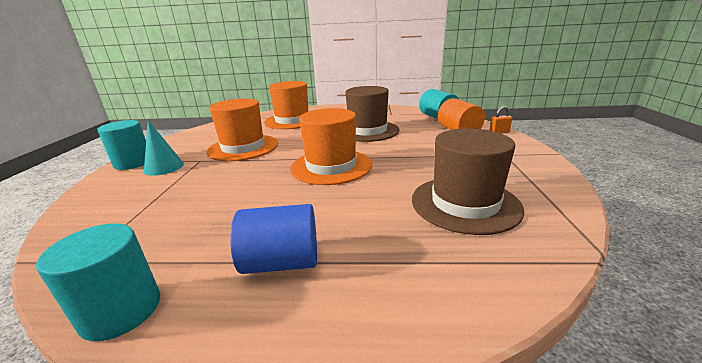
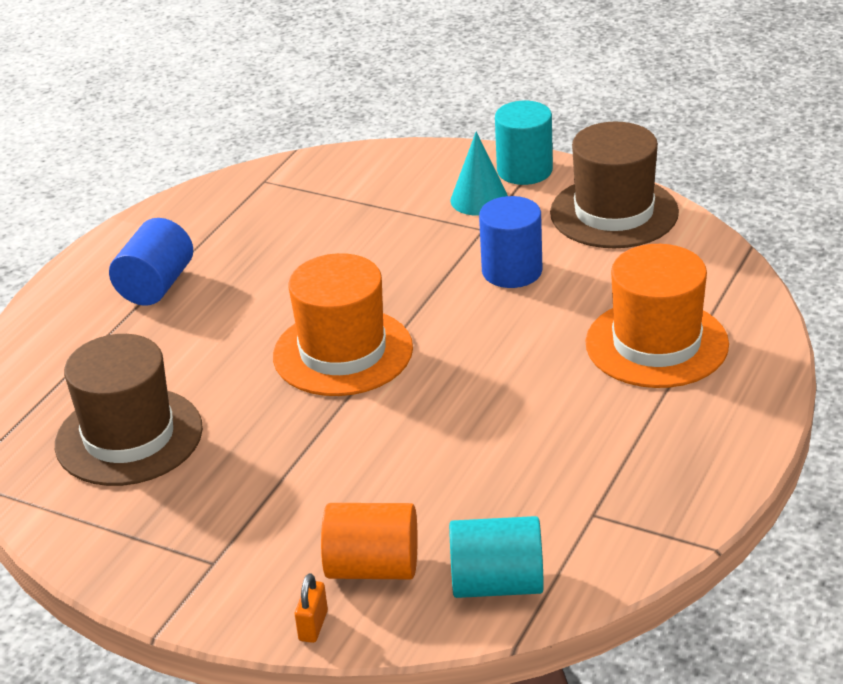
camera: 115 degrees right, 10 degrees up
turquoise cylinder [36,223,160,341] -> none
orange hat [206,98,278,161] -> blue cylinder [479,196,542,288]
brown hat [345,86,400,142] -> brown hat moved to [550,122,679,248]

